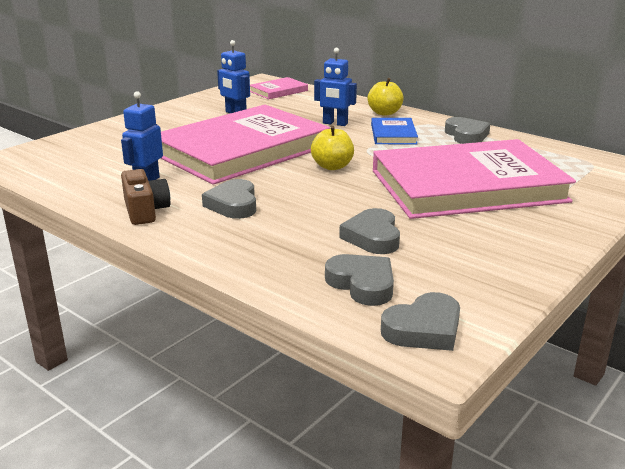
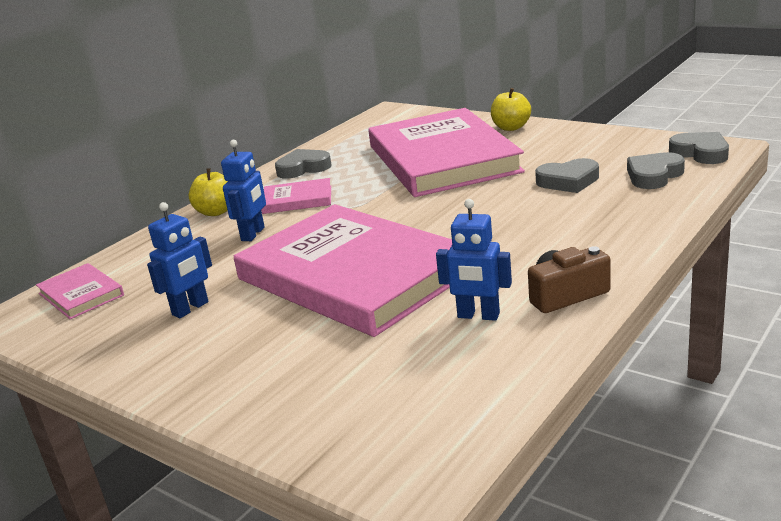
camera: 90 degrees left, 0 degrees up
grey heart [202,179,256,219] -> none
yellow apple [311,126,354,170] -> yellow apple moved to [491,88,531,131]
blue book [371,118,418,144] -> pink book [261,178,331,214]

